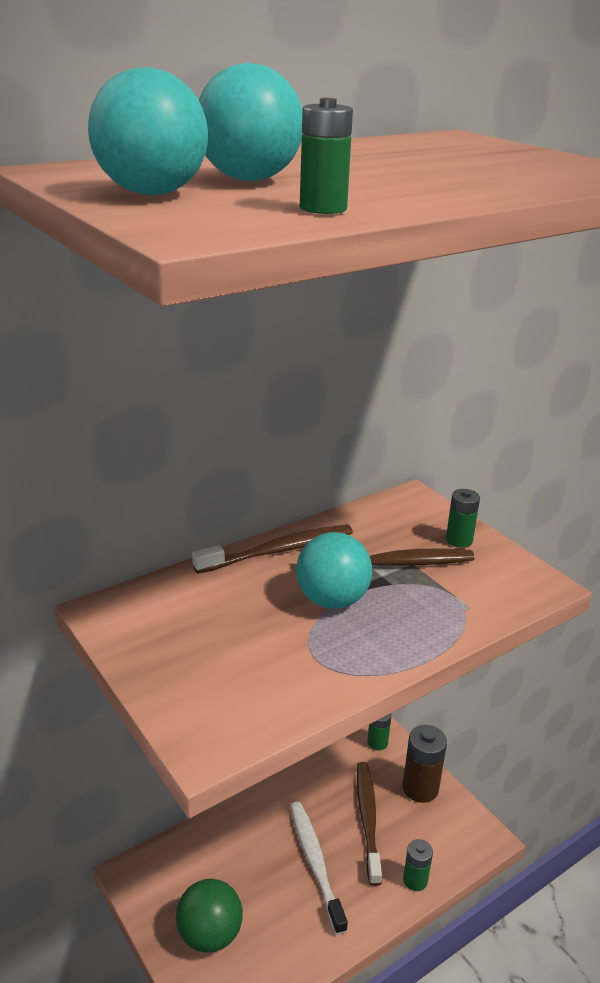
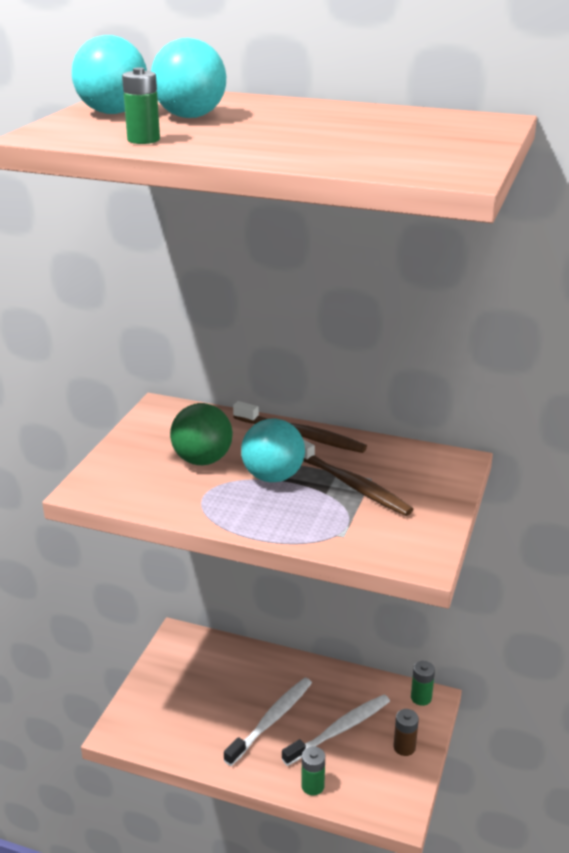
camera: 55 degrees right, 0 degrees up
green ball [176,879,243,953] -> green ball moved to [170,403,233,465]
brown toothbrush [357,762,382,886] -> white toothbrush [282,695,390,766]
brown battery [403,725,447,803] -> brown battery [393,709,419,756], size x0.61
green battery [446,489,480,548] -> none

